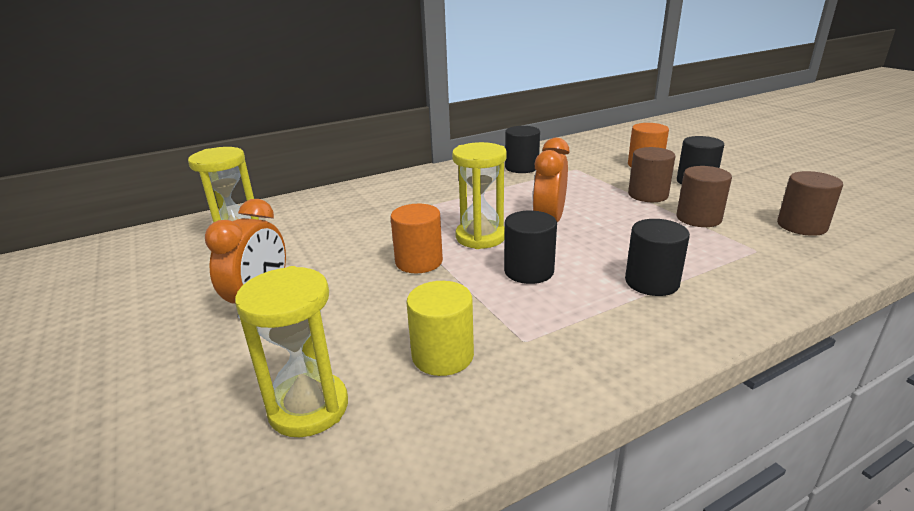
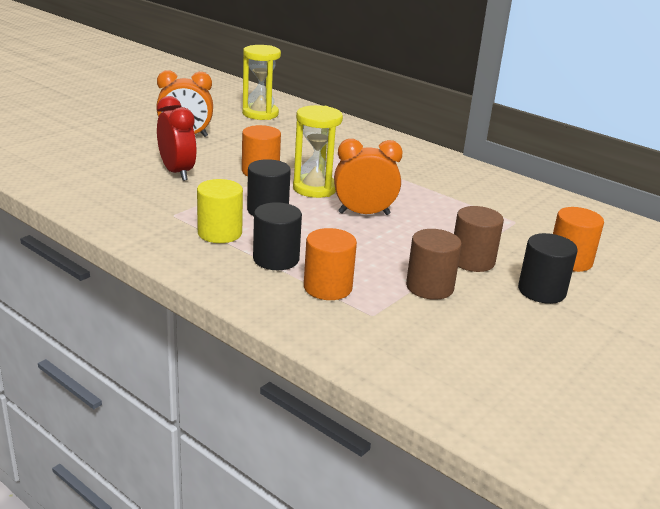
camera: 65 degrees right, 0 degrees up
yellow hourglass [235,266,348,437] -> none
yellow cylinder [406,281,474,376] -> yellow cylinder moved to [197,179,243,243]
black cylinder [505,126,540,173] -> none
brown cylinder [777,171,843,236] -> none
none -> red clock [157,96,197,181]
none -> orange cylinder [304,228,357,300]

